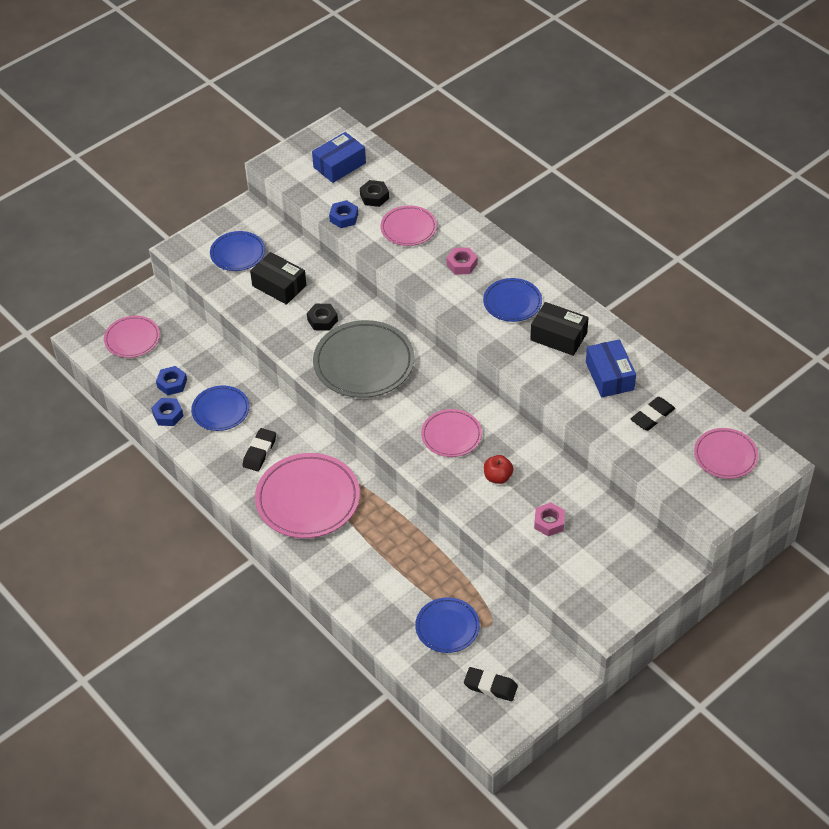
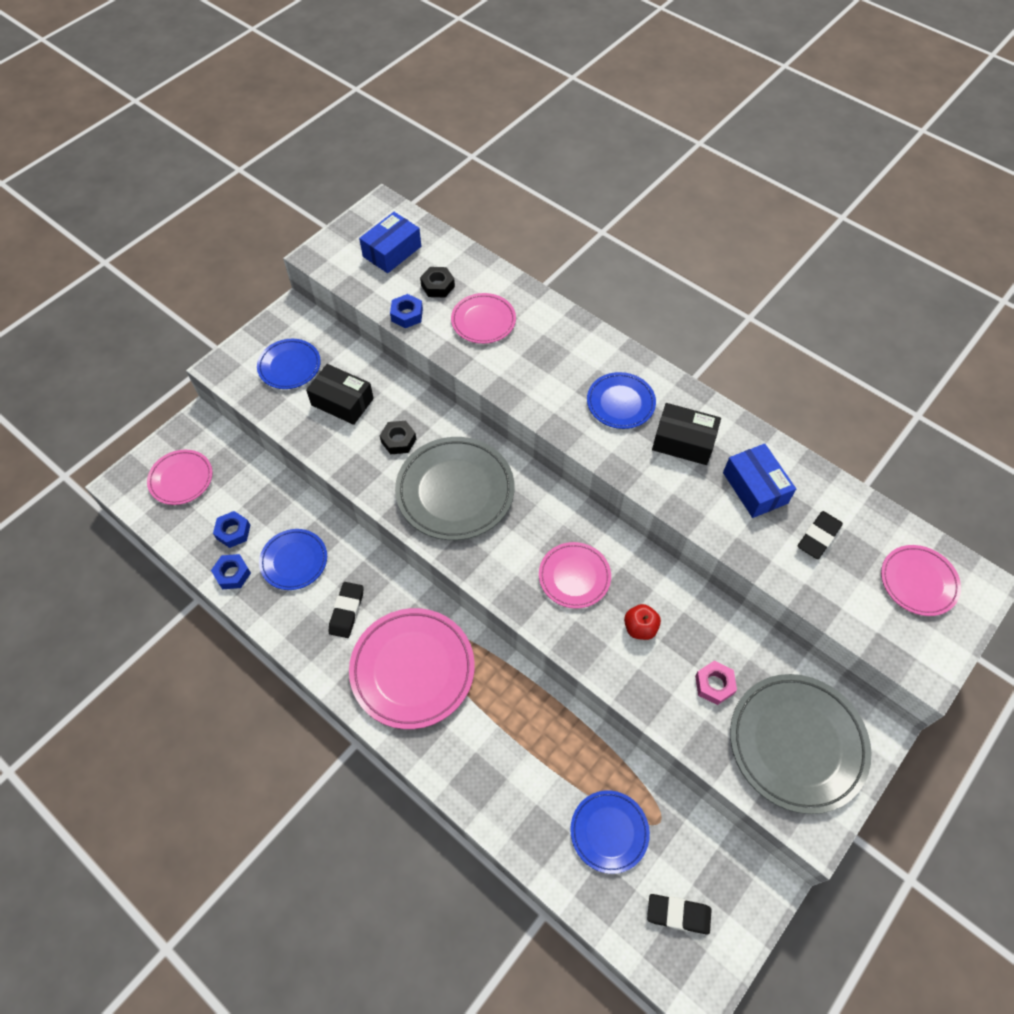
camera: 10 degrees left, 10 degrees up
pink nut [447,248,478,275] -> none
none -> grey plate [730,674,872,814]

